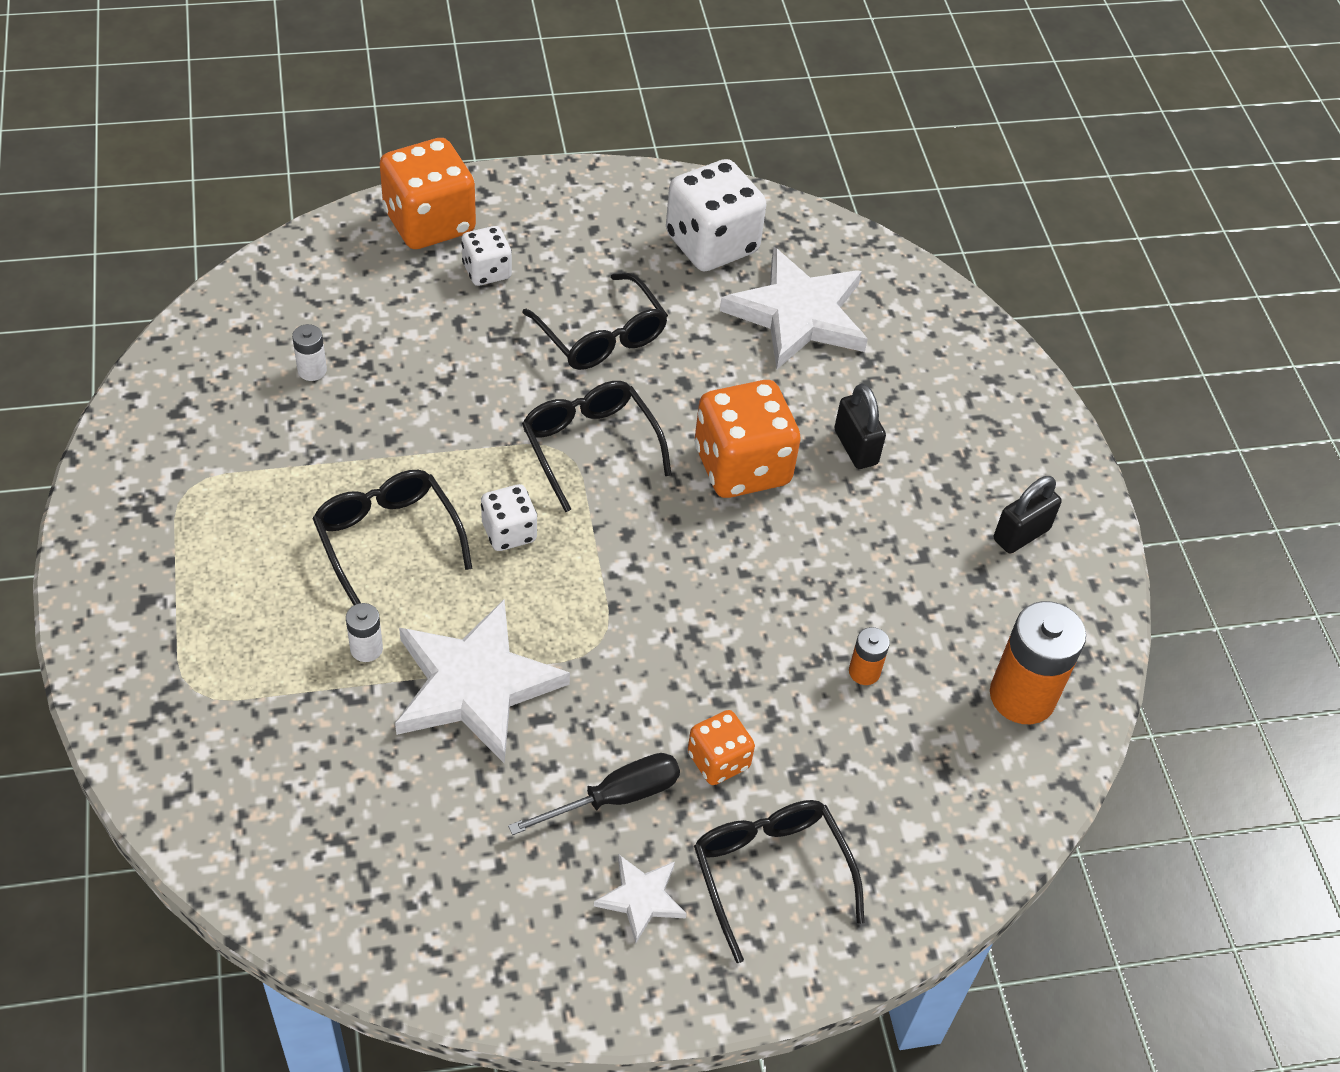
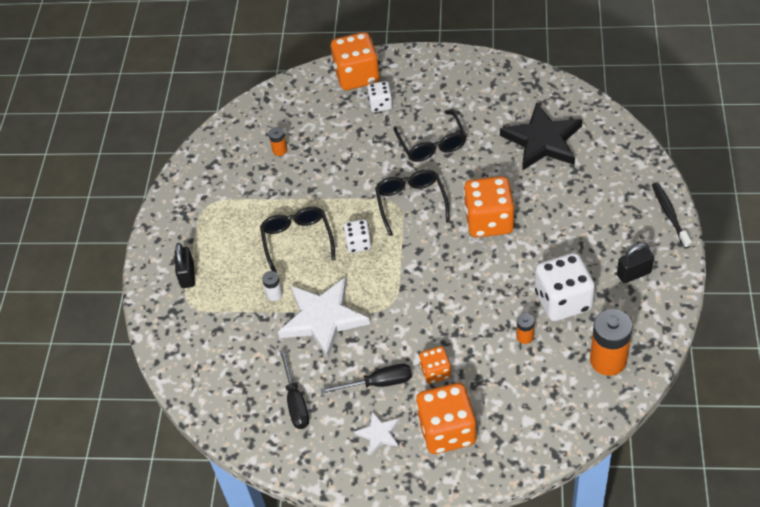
camera: 25 degrees right, 0 degrees up
white battery [292,324,327,381] -> orange battery [269,127,287,156]
white dice [666,159,767,271] -> white dice moved to [535,253,595,321]
black glasses [694,800,865,963] -> orange dice [416,383,477,454]
white star [720,247,868,369] -> black star [500,102,582,171]
black padlock [834,384,886,469] -> black padlock moved to [175,243,195,288]
none -> black screwdriver [279,349,309,429]
none -> black toothbrush [652,183,692,248]

